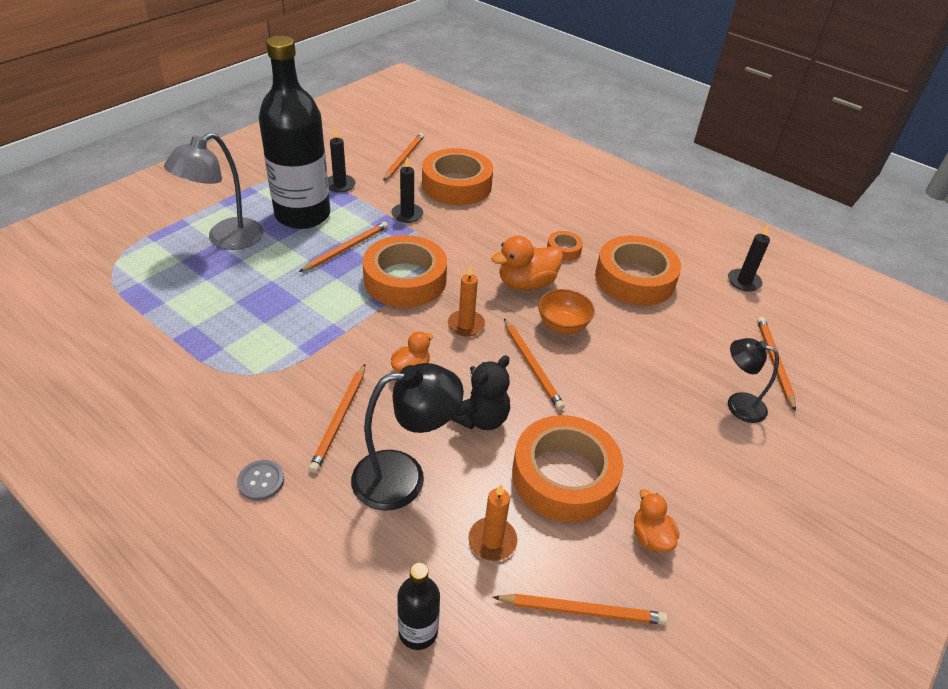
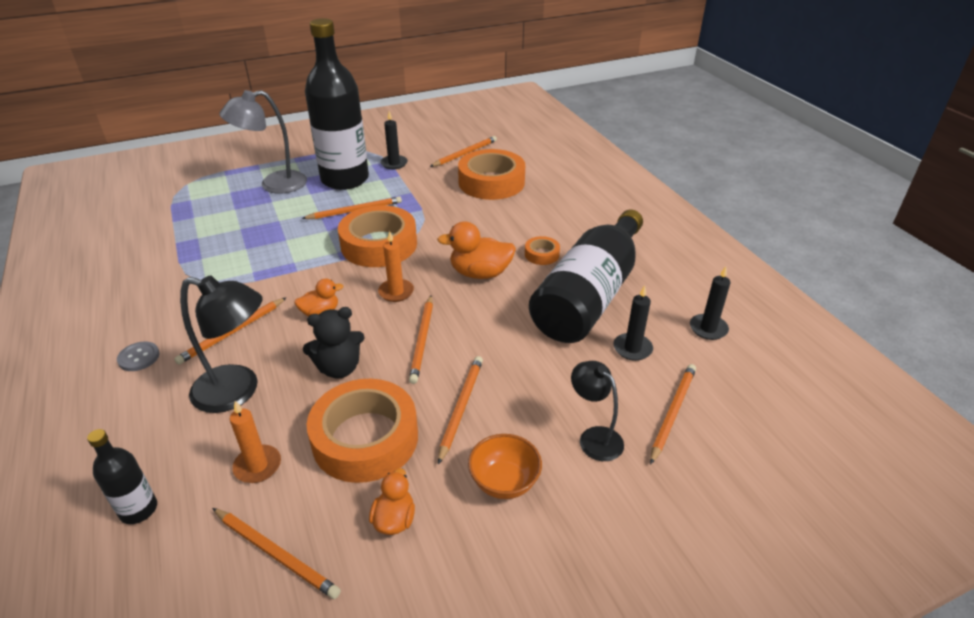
camera: 30 degrees right, 5 degrees down
black candle [391,158,423,223] -> black candle moved to [613,285,653,361]
orange bowl [538,289,595,334] -> orange bowl moved to [468,434,542,499]
orange tape [595,236,681,306] -> black bottle [529,209,643,343]
none -> orange pencil [438,356,483,464]

